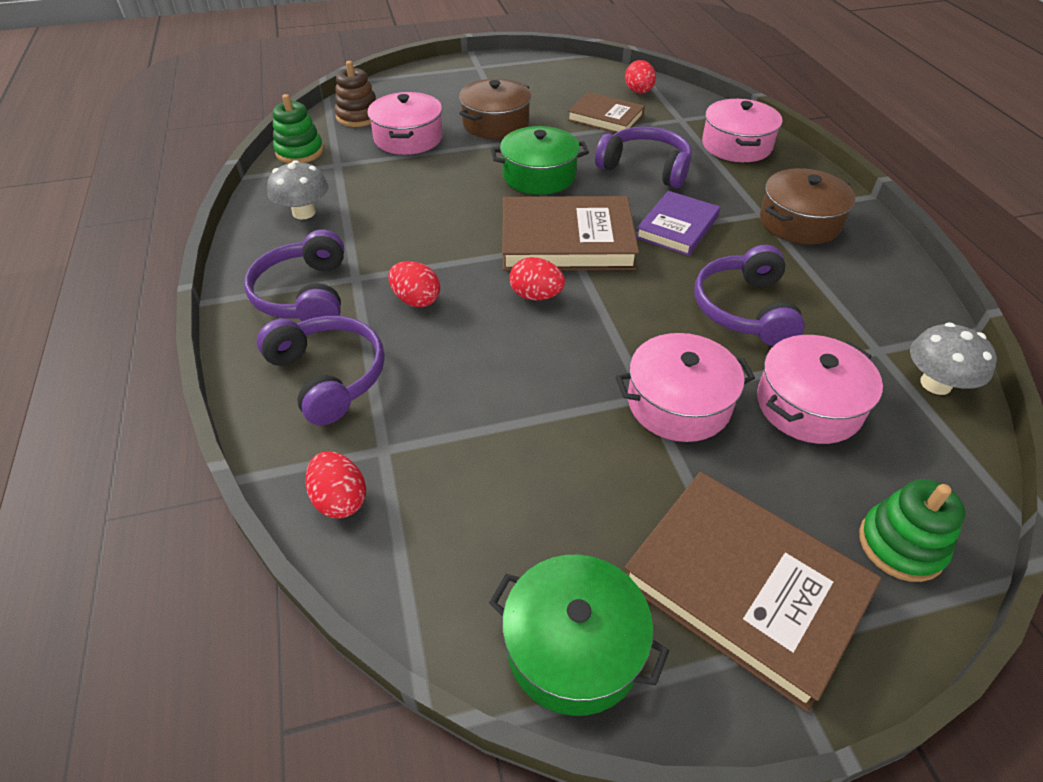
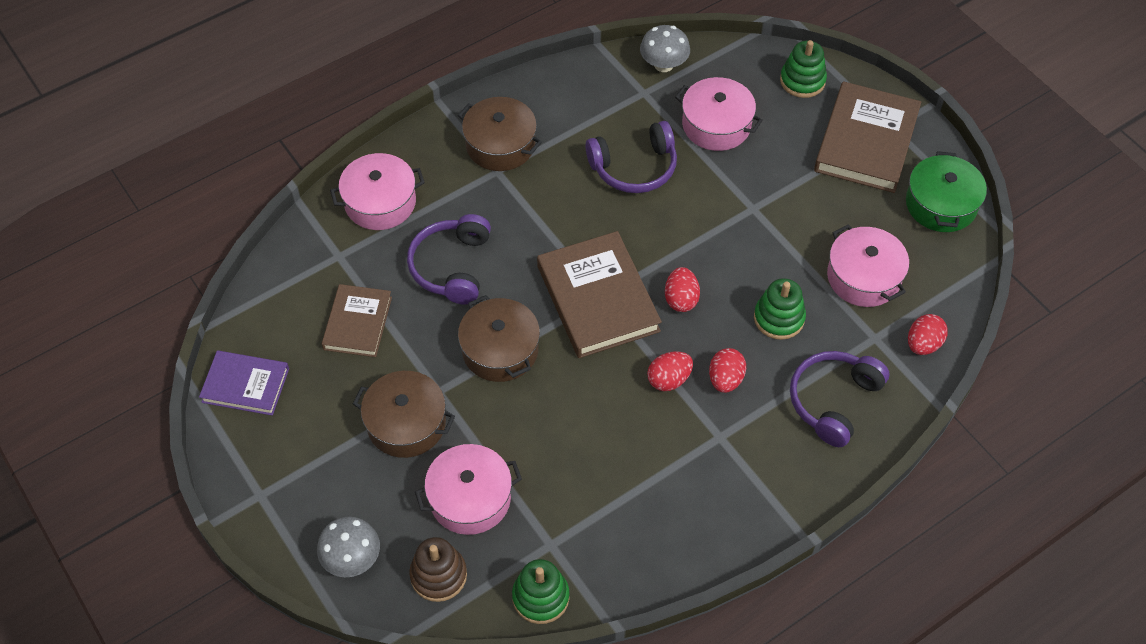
camera: 110 degrees left, 10 degrees up
purple headphones [244,229,344,321] -> none
grey mushroom [267,160,328,220] -> grey mushroom moved to [317,516,380,577]
green pot [491,126,589,195] -> brown pot [458,295,540,382]
pink pot [616,333,755,442] -> pink pot moved to [827,225,909,307]
red egg [625,60,656,93] -> red egg moved to [647,352,693,391]
purple book [636,191,720,256] -> purple book moved to [199,350,289,416]
none -> green stacking toy [754,278,806,340]

